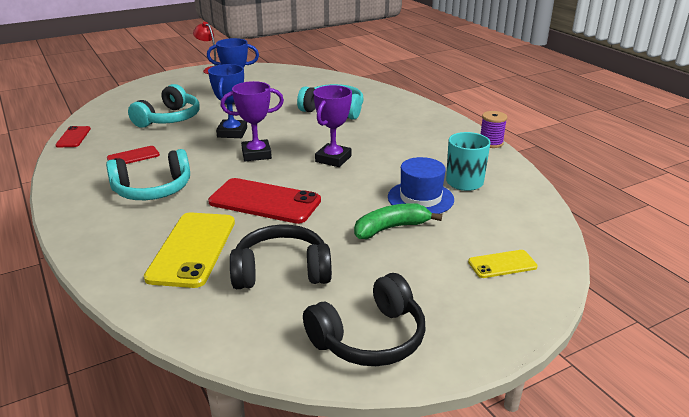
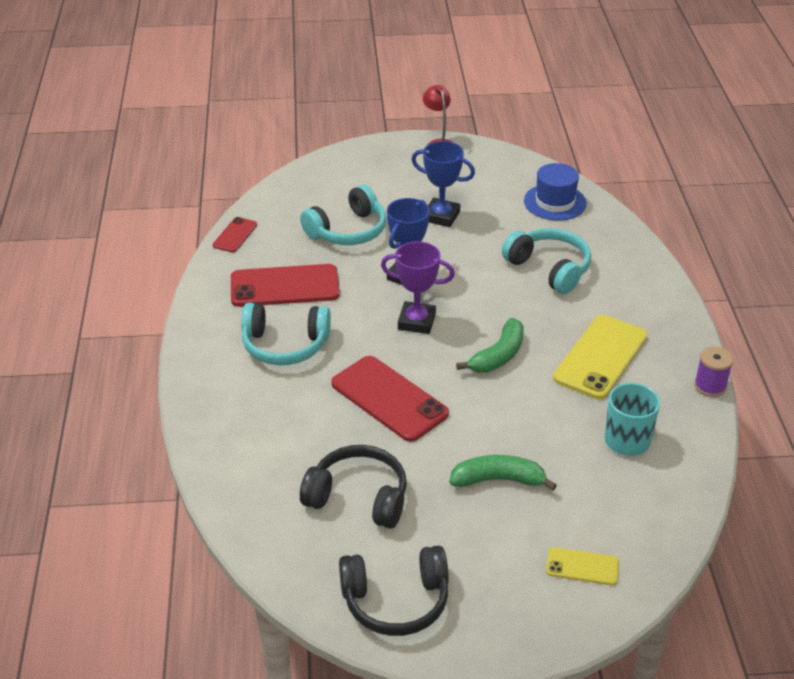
camera: 25 degrees right, 10 degrees up
red phone [107,146,160,164] -> red phone [231,264,340,307], size x1.94
yellow phone [144,212,235,288] -> yellow phone moved to [553,315,648,399]
purple trophy [313,85,352,167] -> green banana [456,318,524,373]
blue hat [388,157,454,214] -> blue hat moved to [524,163,587,221]

